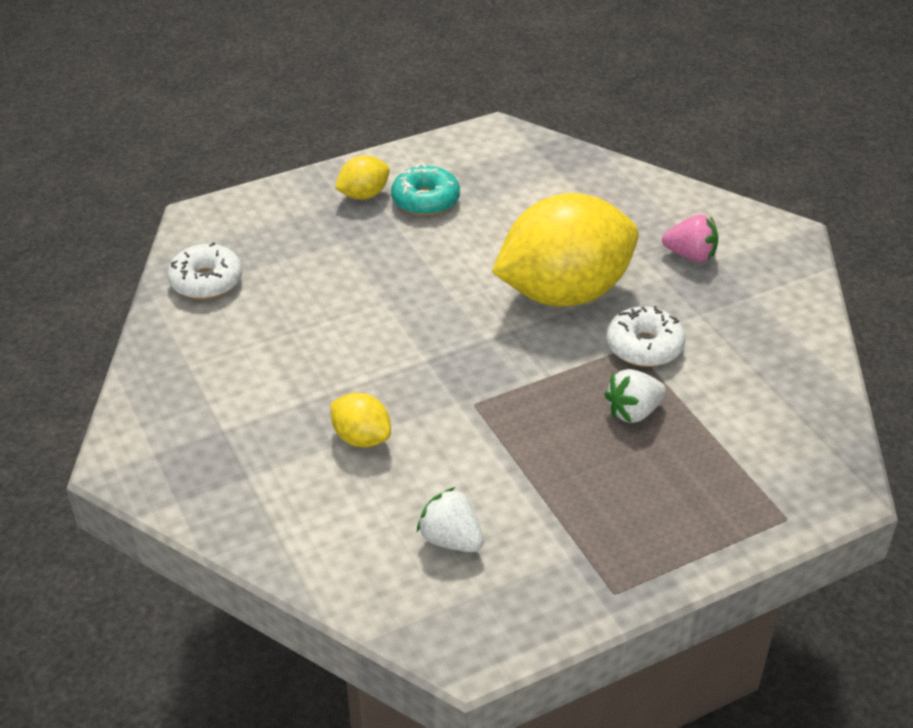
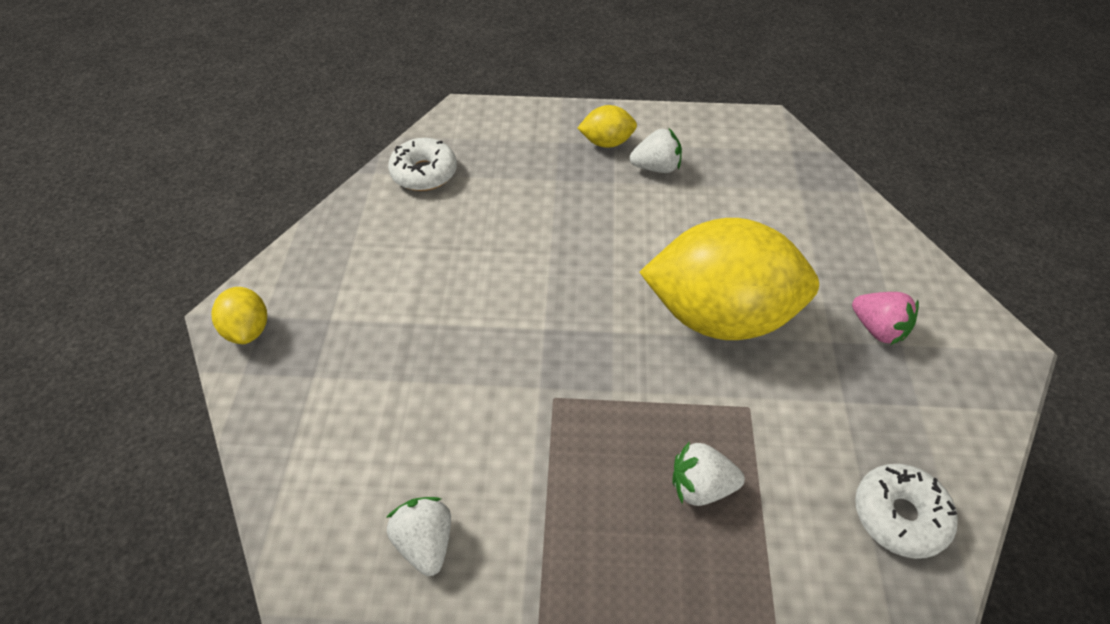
camera: 30 degrees right, 10 degrees up
yellow lemon [331,393,391,447] -> yellow lemon moved to [211,287,267,344]
turquoise donut [391,164,460,216] -> white strawberry [630,128,682,173]
white donut [606,306,685,367] -> white donut moved to [855,464,958,559]

